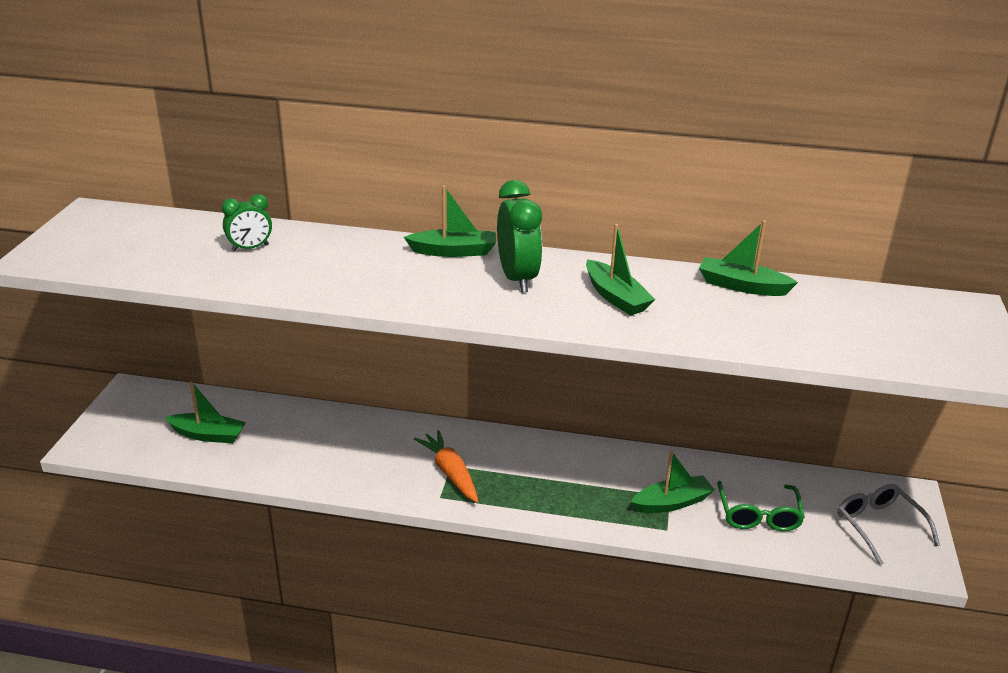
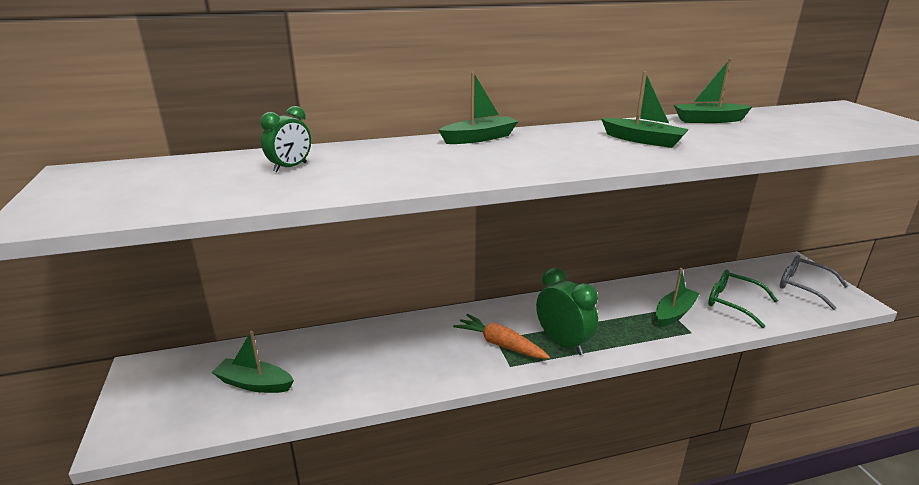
camera: 25 degrees left, 5 degrees down
green boat [165,381,246,443] -> green boat turned 150 degrees counterclockwise [211,331,294,393]
green clock [497,180,542,293] -> green clock moved to [536,267,598,355]
green glasses [717,481,805,532] -> green glasses turned 150 degrees clockwise [708,270,778,328]

